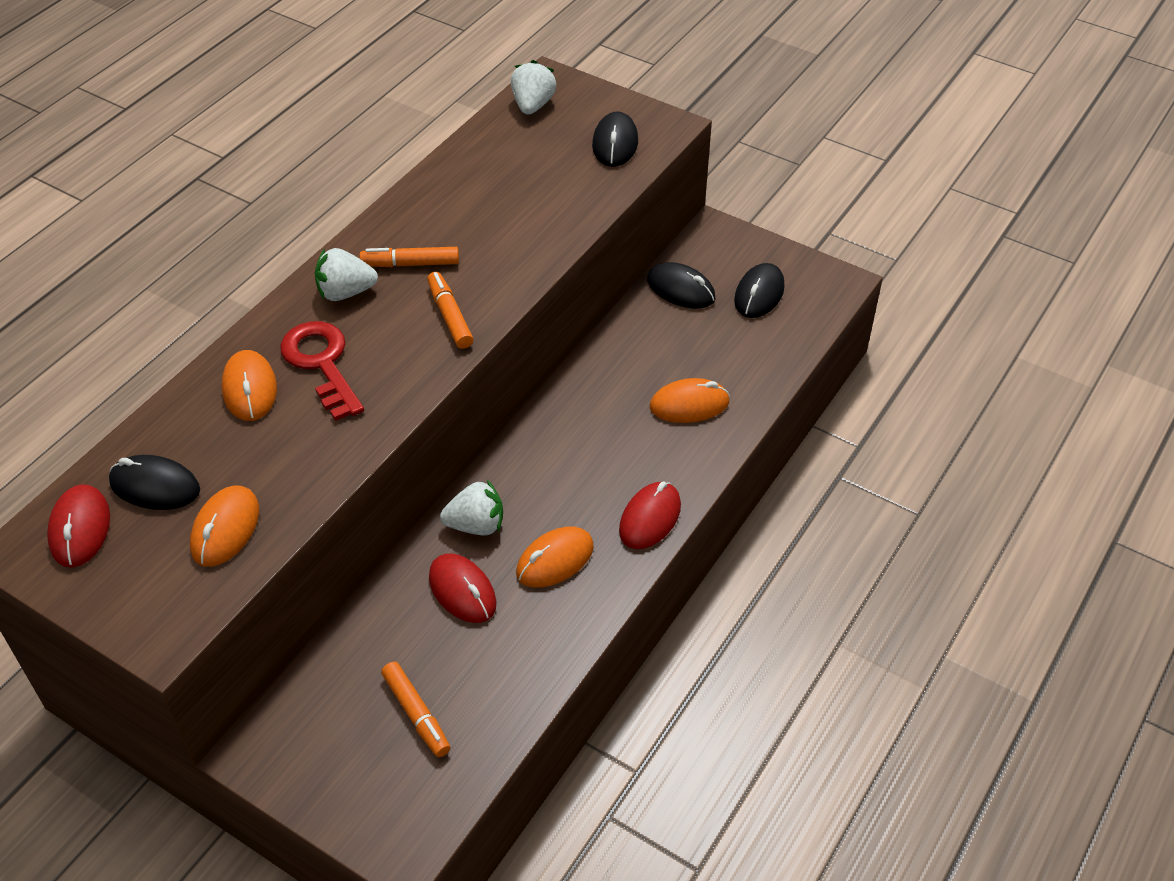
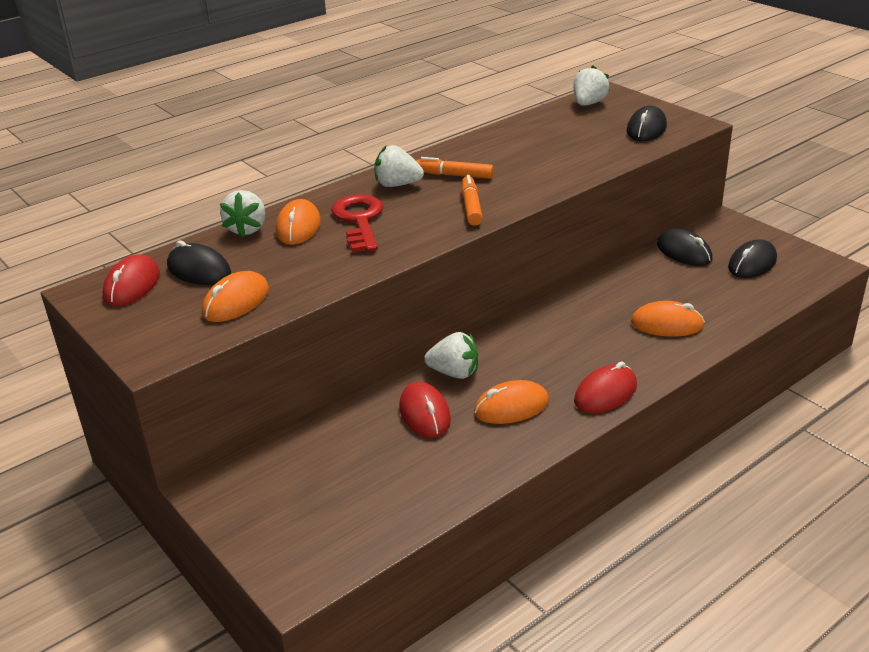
camera: 20 degrees right, 15 degrees down
orange marker [381,661,451,757] -> none
none -> white strawberry [220,190,265,237]

